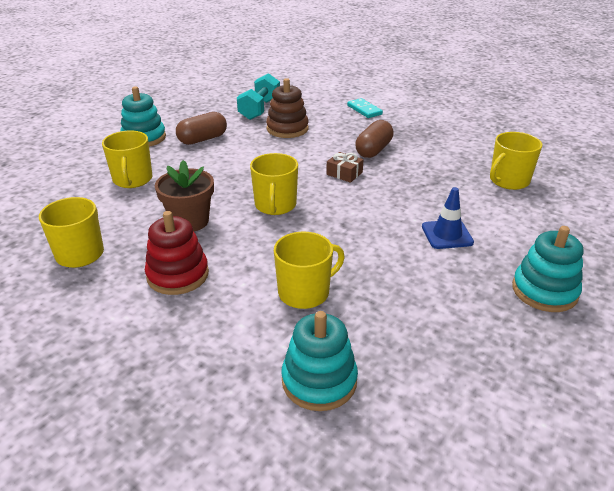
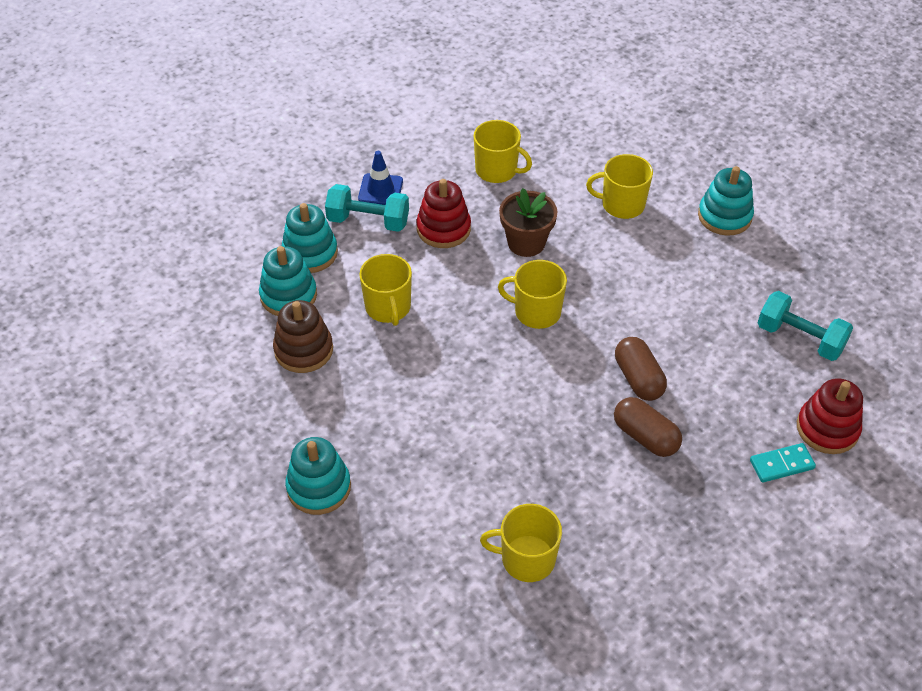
camera: 105 degrees right, 15 degrees up
brown capsule [176,112,227,145] -> brown capsule moved to [615,337,667,401]
brown stacking toy [266,78,309,138] -> brown stacking toy moved to [273,300,333,373]
brown gift [326,152,364,183] -> none
blue traffic cone [422,187,474,249] -> blue traffic cone moved to [358,151,403,205]
yellow mug [490,132,542,190] -> yellow mug turned 60 degrees counterclockwise [480,504,562,582]
none -> turquoise stacking toy [282,203,338,273]
none -> turquoise dumbbell [325,184,409,232]
none -> red stacking toy [797,379,863,454]

